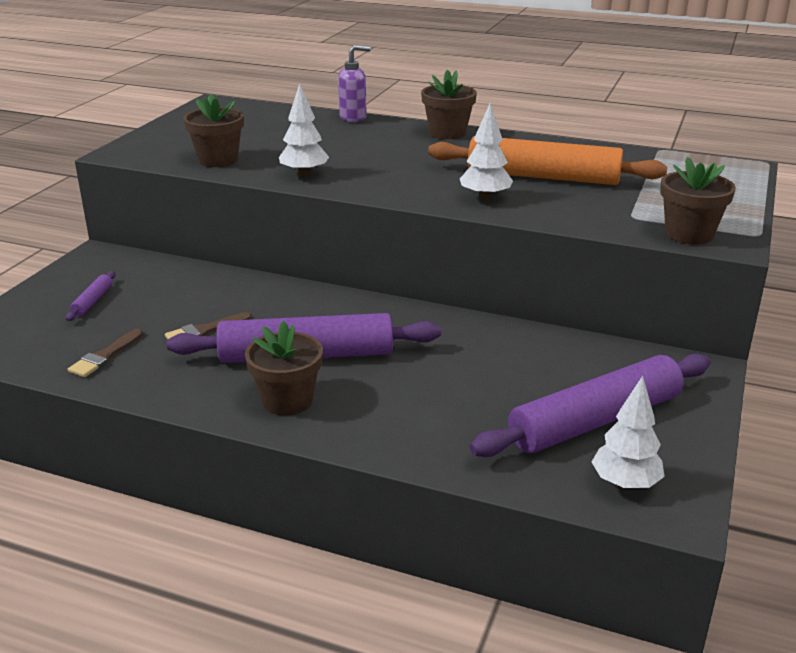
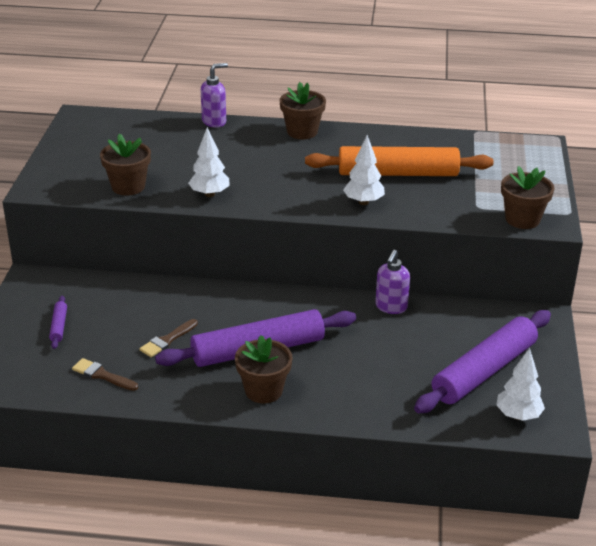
camera: 15 degrees left, 5 degrees up
brown brush [68,328,143,377] -> brown brush turned 105 degrees clockwise [72,358,138,391]
none -> purple soap dispenser [375,250,410,314]

